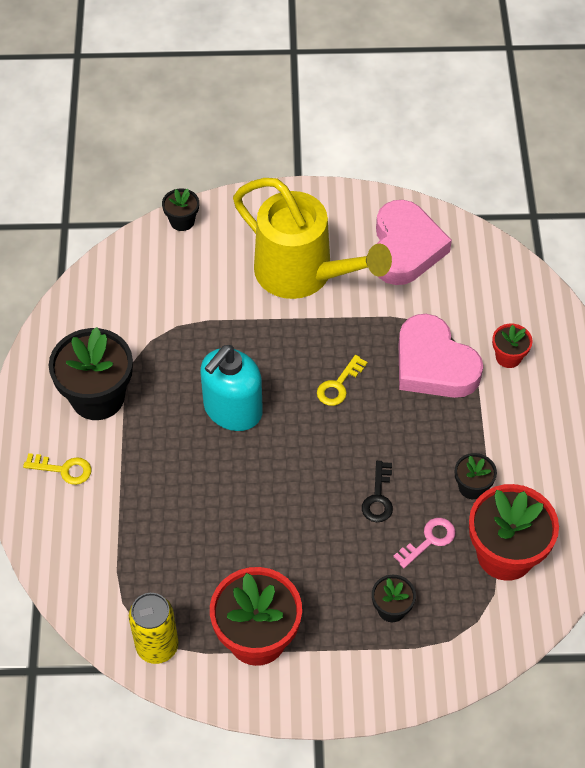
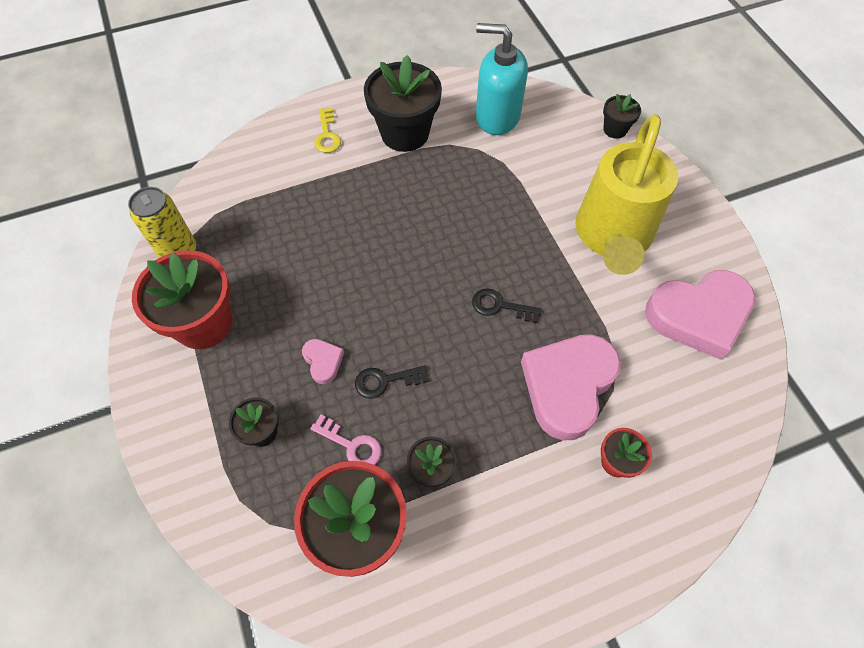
camera: 70 degrees right, 5 degrees up
turquoise soap dispenser [201,345,263,431] -> turquoise soap dispenser moved to [476,23,528,135]
yellow key [317,355,367,406] -> black key [472,288,542,323]
none -> pink heart [302,339,344,384]

